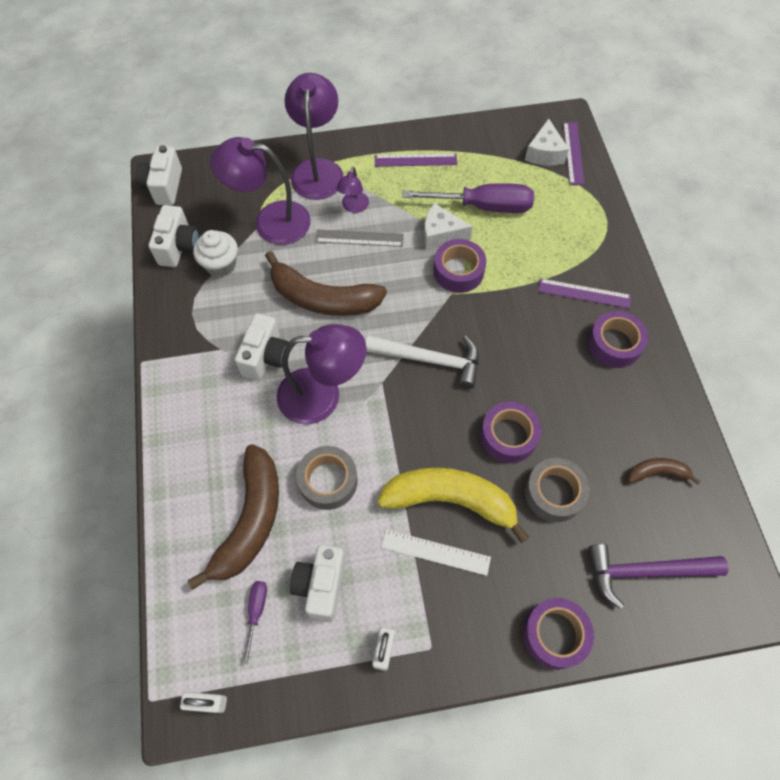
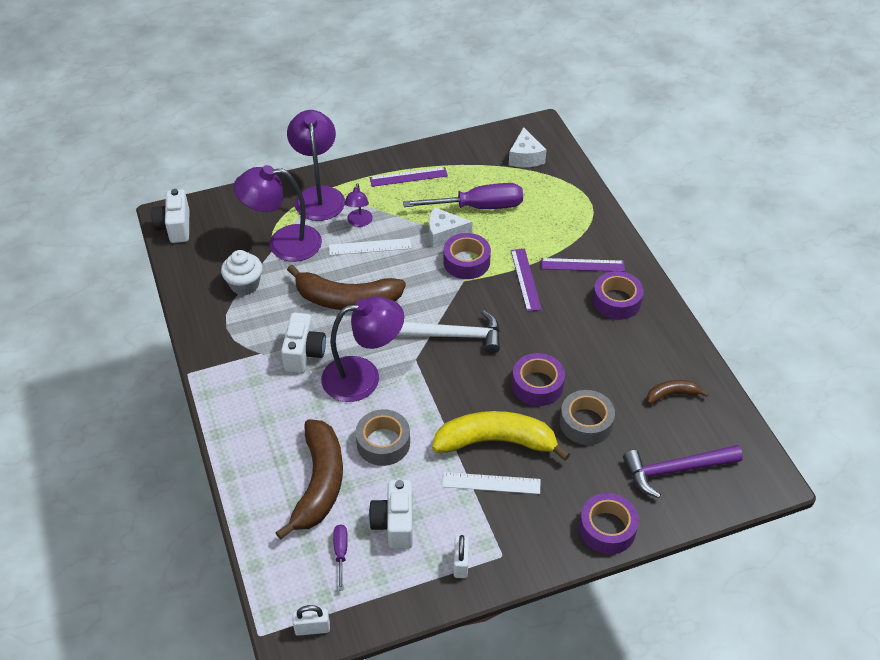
camera: 10 degrees left, 15 degrees down
white camera [149,205,199,267] -> none
grey ruler [315,229,404,247] -> white ruler [329,238,412,255]
purple ruler [563,122,585,185] -> purple ruler moved to [511,249,542,312]

